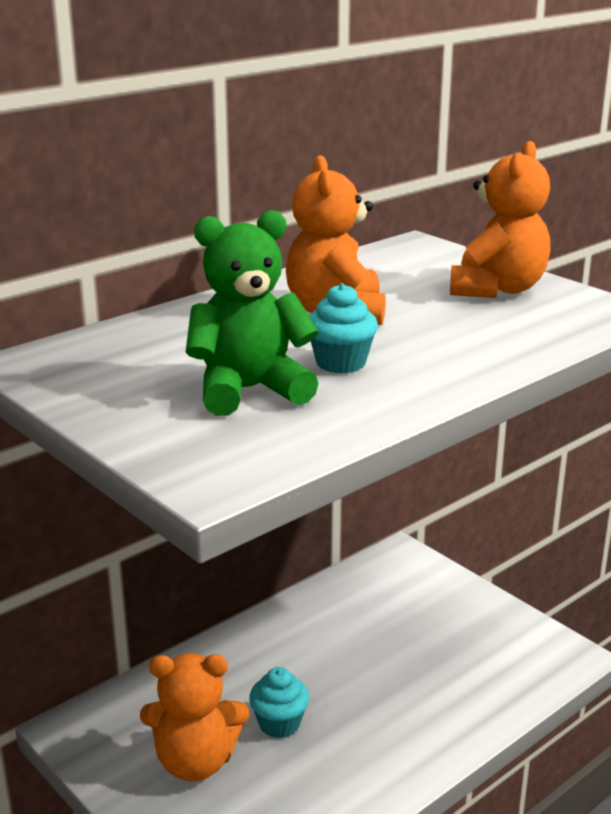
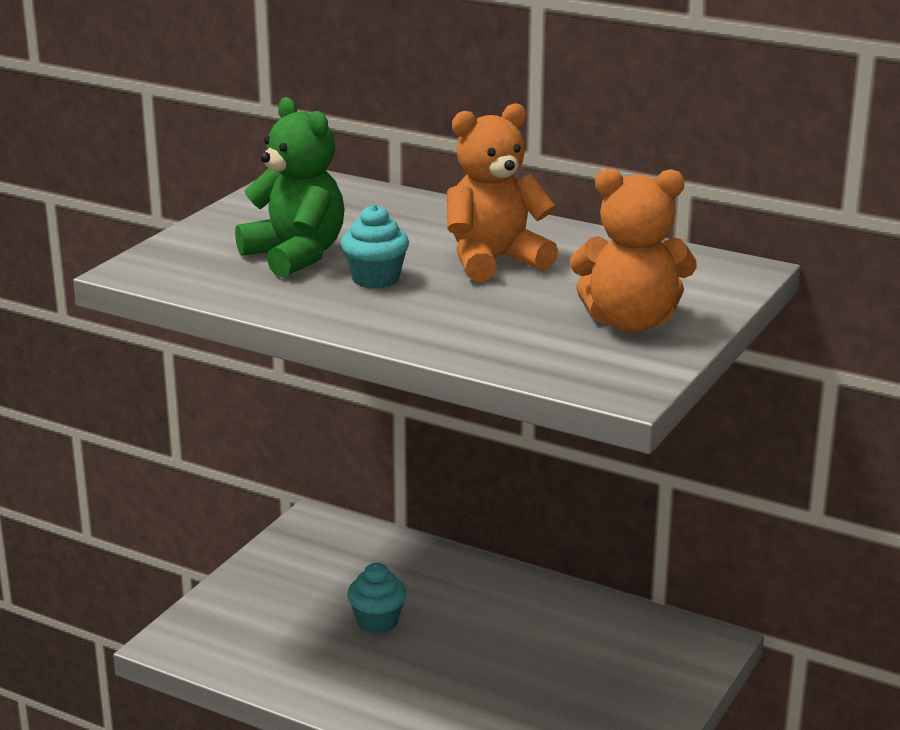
camera: 70 degrees right, 0 degrees up
orange teddy bear [140,653,249,782] -> none

